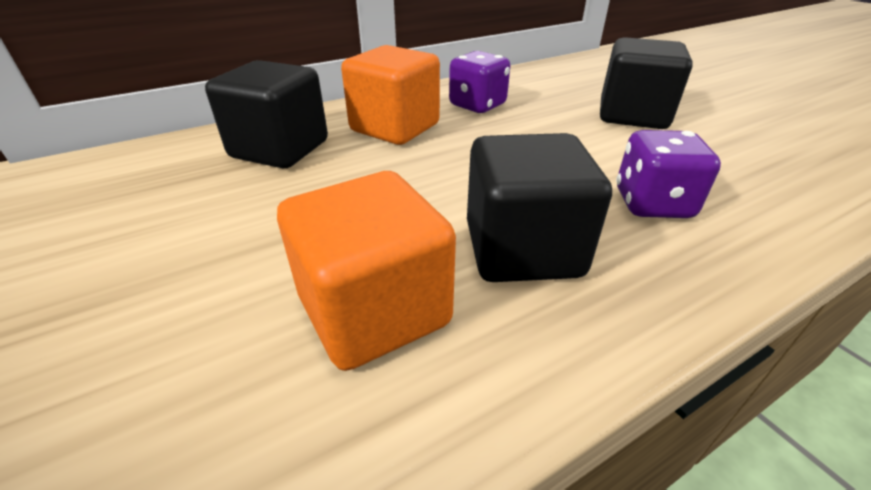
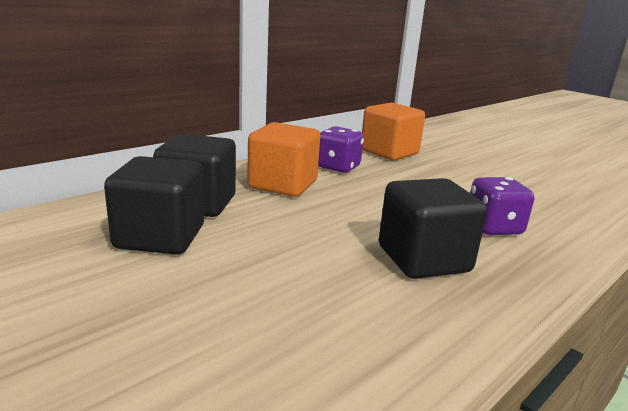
camera: 15 degrees left, 15 degrees down
orange cube [277,171,456,371] -> orange cube moved to [362,103,425,161]
black cube [600,37,693,129] -> black cube moved to [104,156,204,255]

